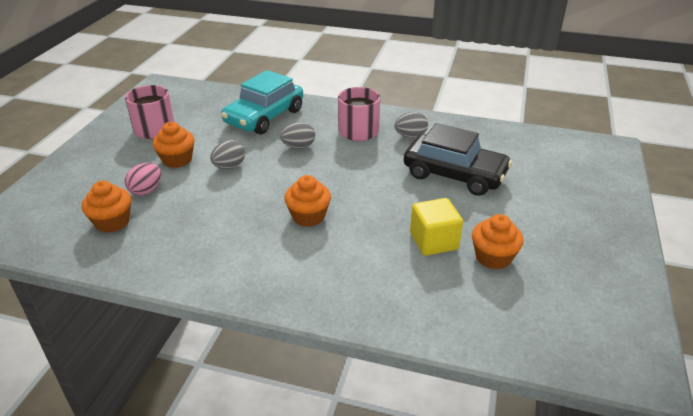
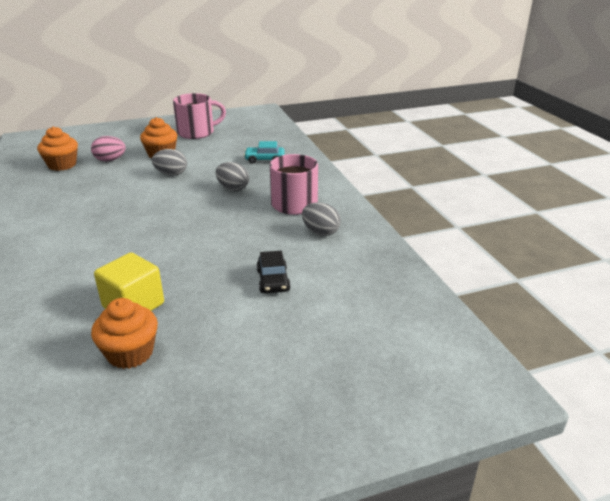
camera: 55 degrees right, 5 degrees down
turquoise car [221,70,303,134] -> turquoise car [244,141,284,164], size x0.45
orange cupcake [284,175,331,227] -> none
black car [404,123,512,196] -> black car [256,251,291,293], size x0.45

